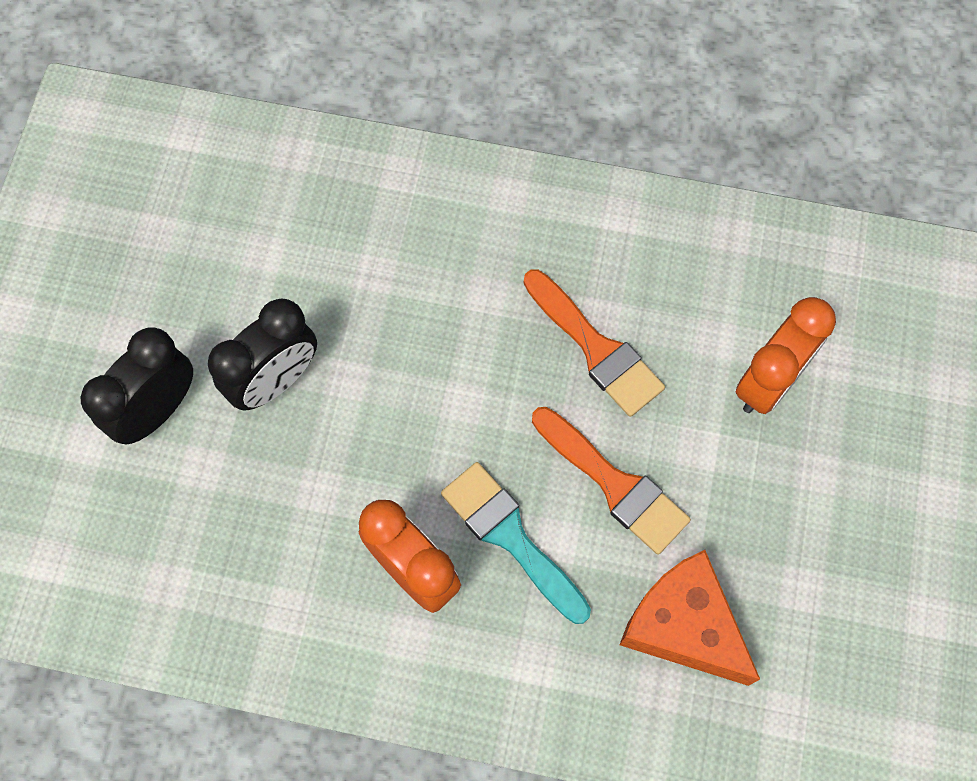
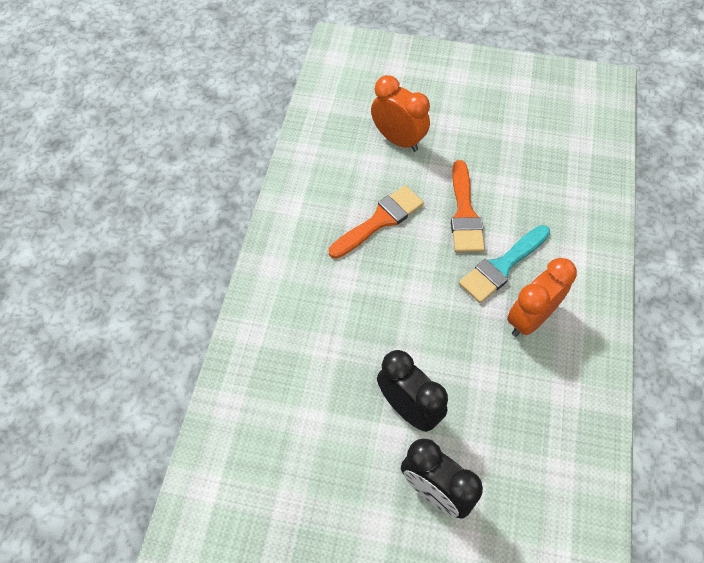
camera: 90 degrees left, 10 degrees down
orange brush [532,407,691,554] -> orange brush turned 135 degrees clockwise [451,160,485,252]
orange cheese [620,550,760,686] -> none

